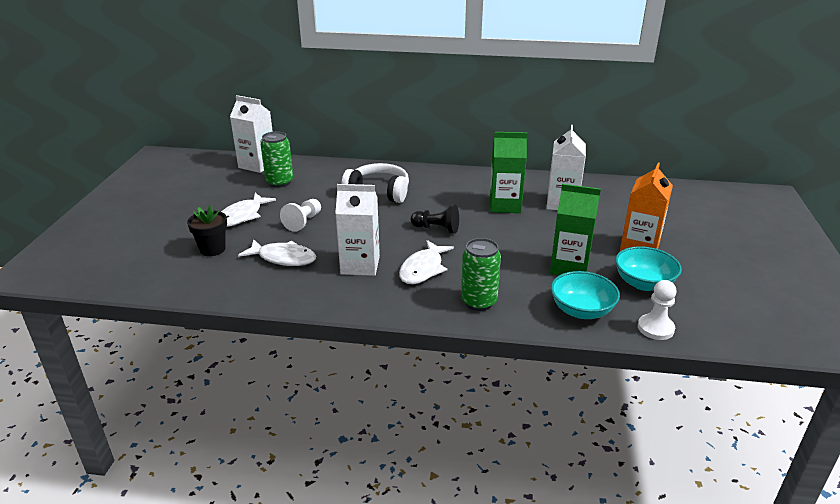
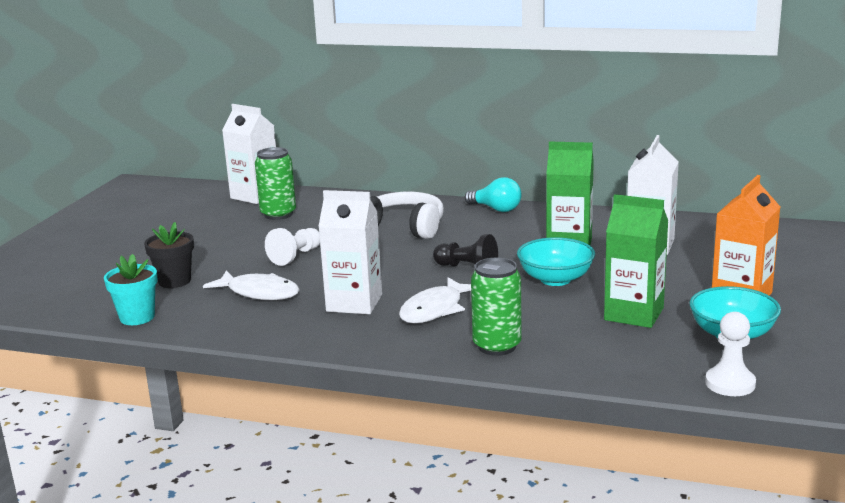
camera: 10 degrees right, 10 degrees down
white fish [221,193,276,227] -> none
turquoise bowl [551,271,620,319] -> turquoise bowl moved to [517,237,595,286]
none -> turquoise flower pot [104,254,158,325]
none -> turquoise light bulb [465,177,522,212]

